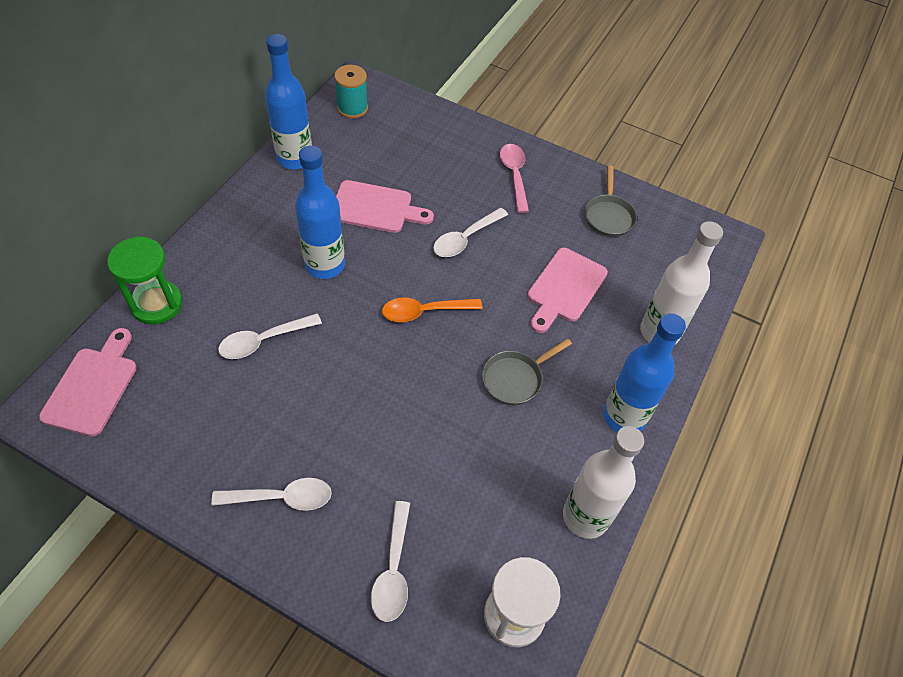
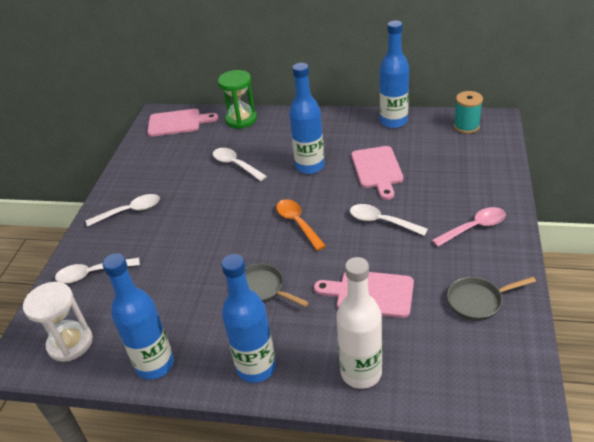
camera: 80 degrees right, 15 degrees down
white spoon [211,478,332,511] -> white spoon turned 90 degrees counterclockwise [86,194,160,227]
white bottle [563,426,644,539] -> blue bottle [103,253,174,380]

